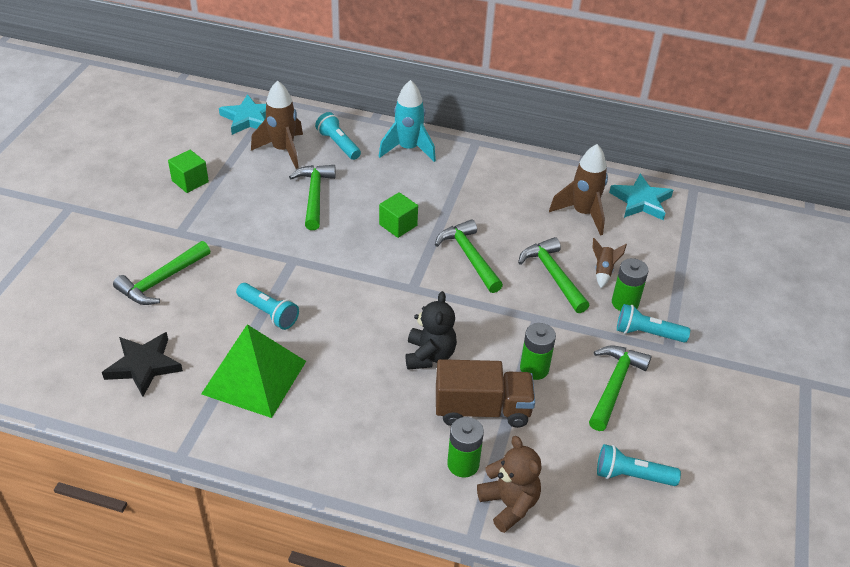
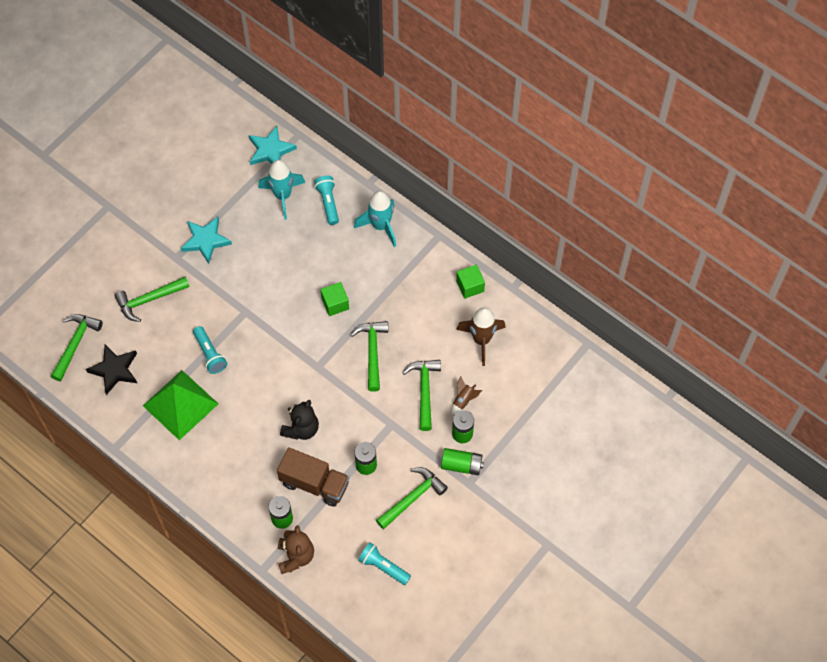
camera: 25 degrees right, 20 degrees up
green cube [168,150,209,193] -> green cube moved to [456,265,485,299]
brown rocket [251,80,303,169] -> turquoise rocket [258,160,305,220]
green hammer [289,165,336,230] -> green hammer moved to [51,314,103,381]
turquoise star [609,174,673,220] -> turquoise star moved to [181,217,232,264]
turquoise flashlight [617,304,690,343] -> green battery [441,448,484,475]

